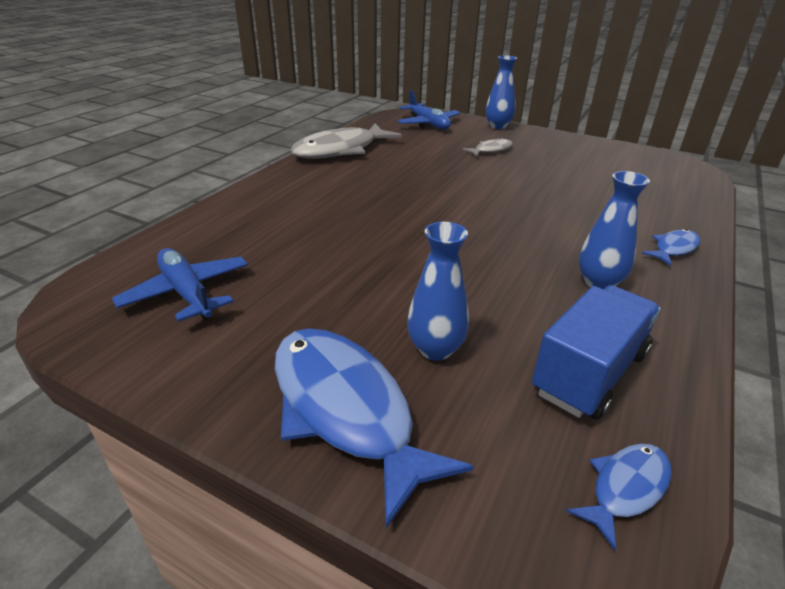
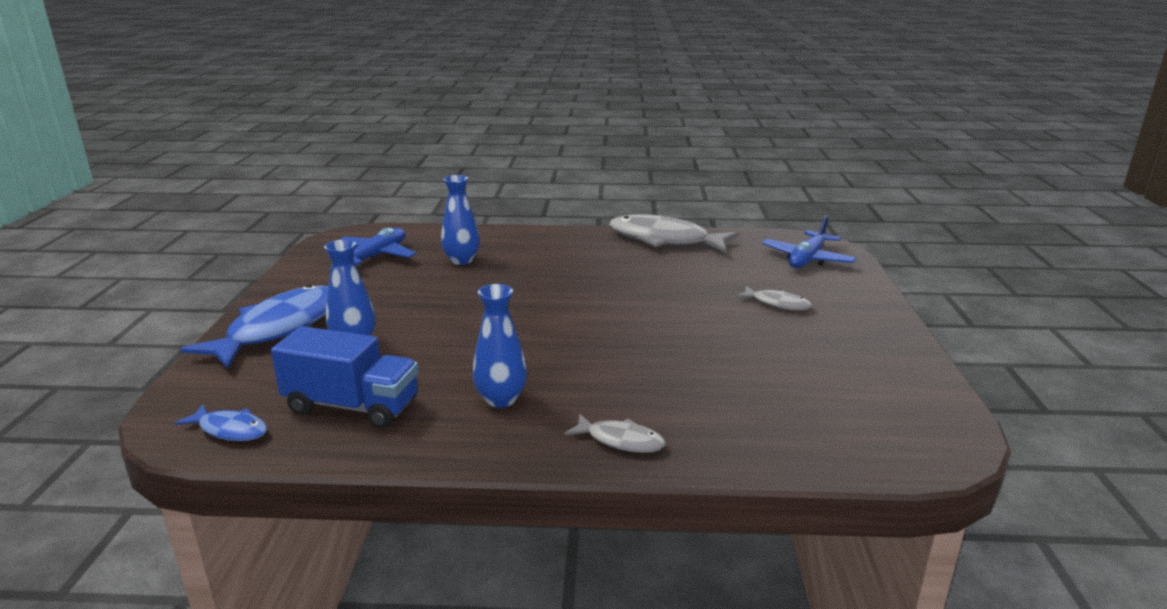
camera: 65 degrees right, 10 degrees down
blue vase [486,55,517,129] -> blue vase moved to [441,175,480,265]
blue fish [642,229,701,266] -> grey fish [564,414,665,453]

